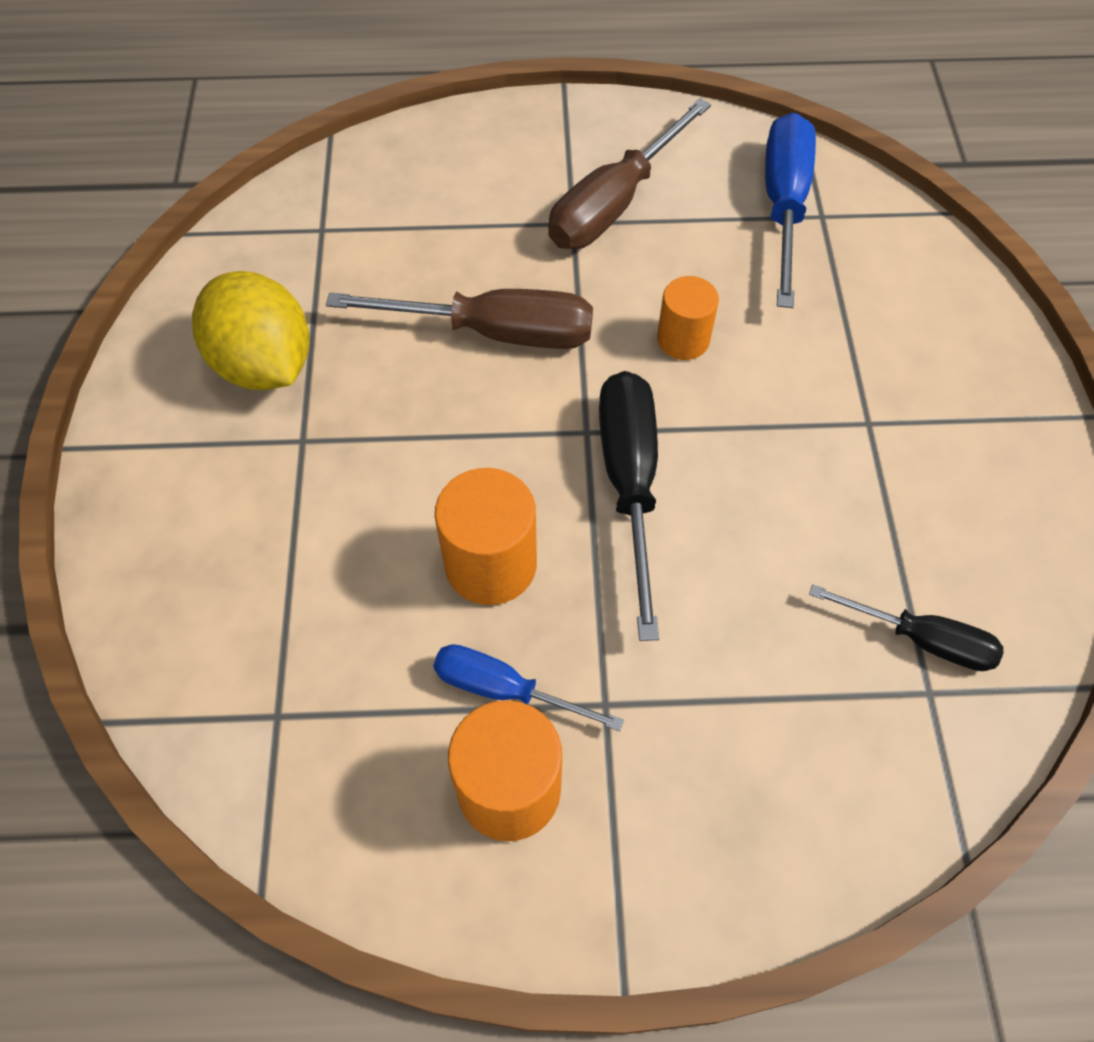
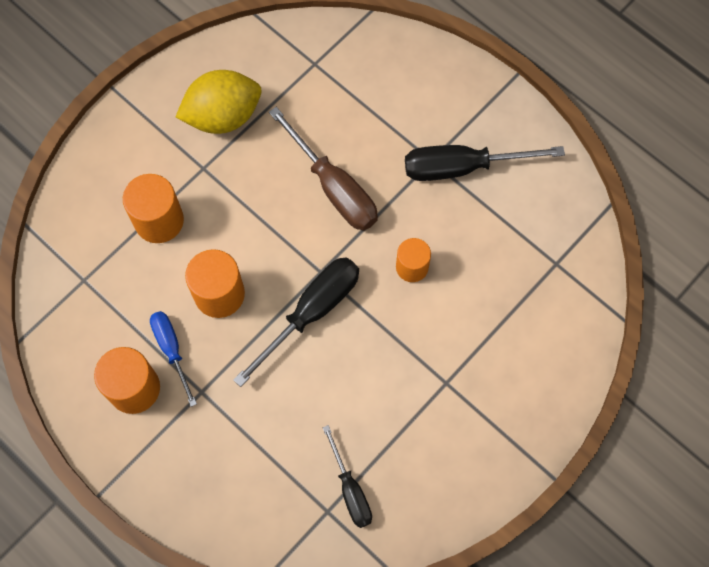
camera: 45 degrees right, 10 degrees up
yellow lemon [192,271,310,390] -> yellow lemon turned 60 degrees clockwise [176,70,261,134]
brown screwdriver [548,98,711,249] -> black screwdriver [405,145,565,181]
blue screwdriver [765,113,816,308] -> none
none -> orange cylinder [123,174,184,243]

